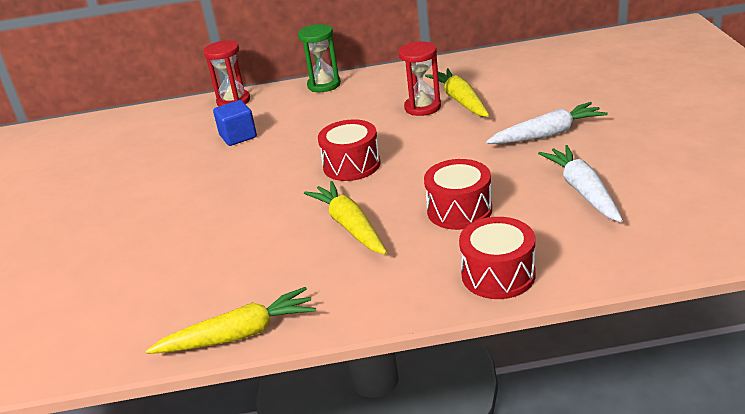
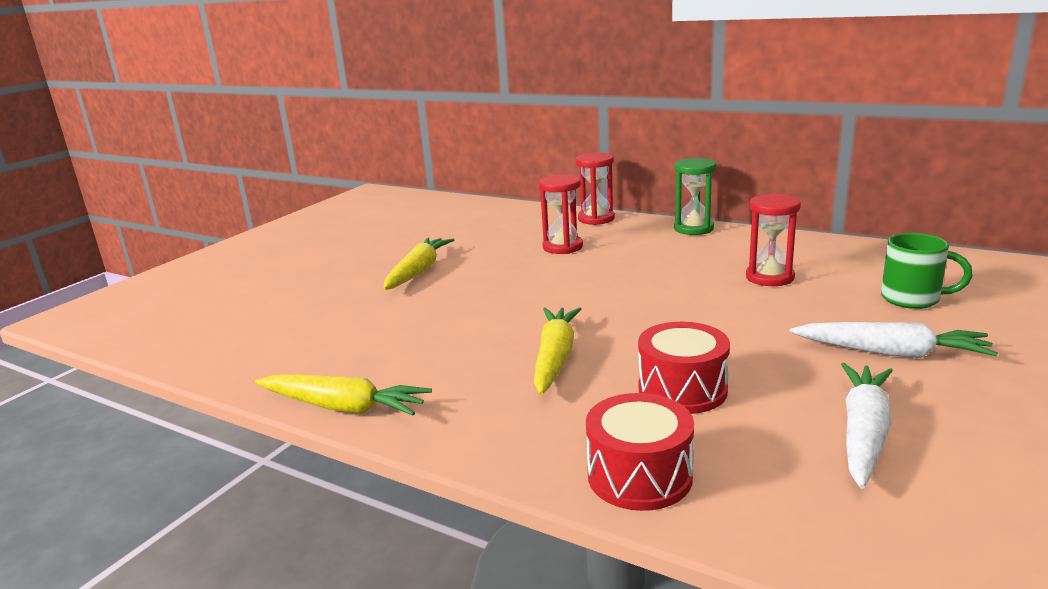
camera: 35 degrees right, 10 degrees down
blue cube [213,100,257,146] -> red hourglass [539,175,583,254]
red drum [318,119,381,181] -> none
yellow carrot [425,68,489,117] -> yellow carrot moved to [383,238,454,290]
none -> green mug [881,233,973,309]

